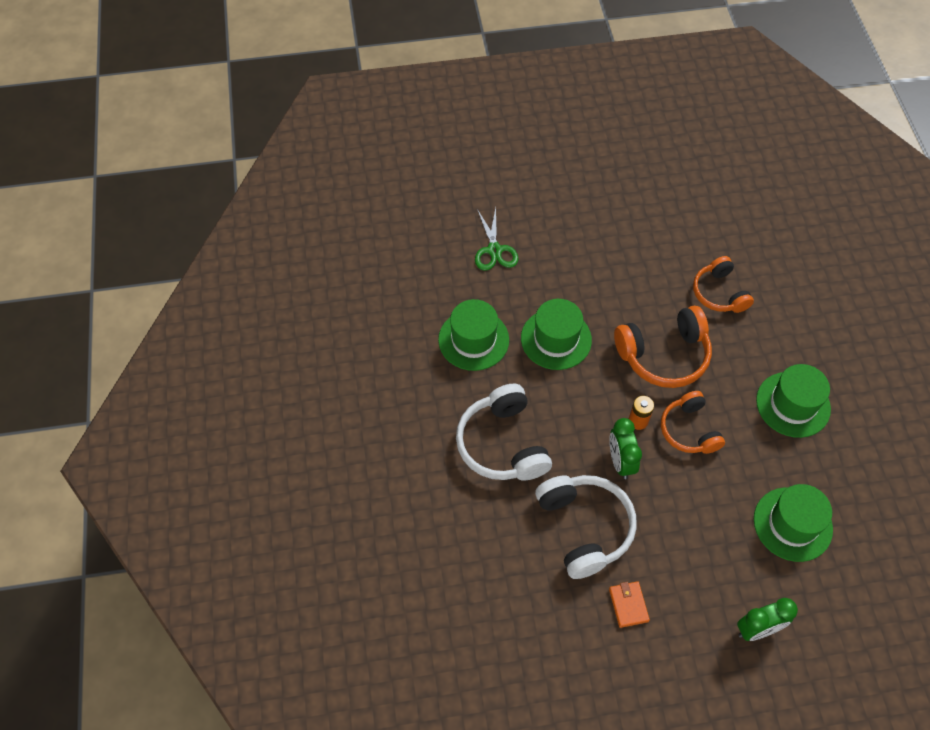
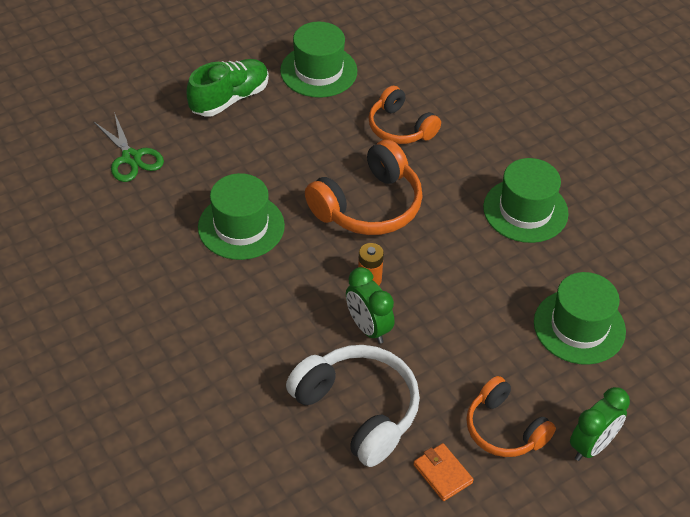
camera: 25 degrees left, 10 degrees down
green hat [438,299,509,371] -> green hat moved to [280,22,357,98]
white headphones [456,384,552,480] -> none
orange headphones [661,391,725,454] -> orange headphones moved to [466,376,556,457]
none -> green shoe [187,59,269,117]

